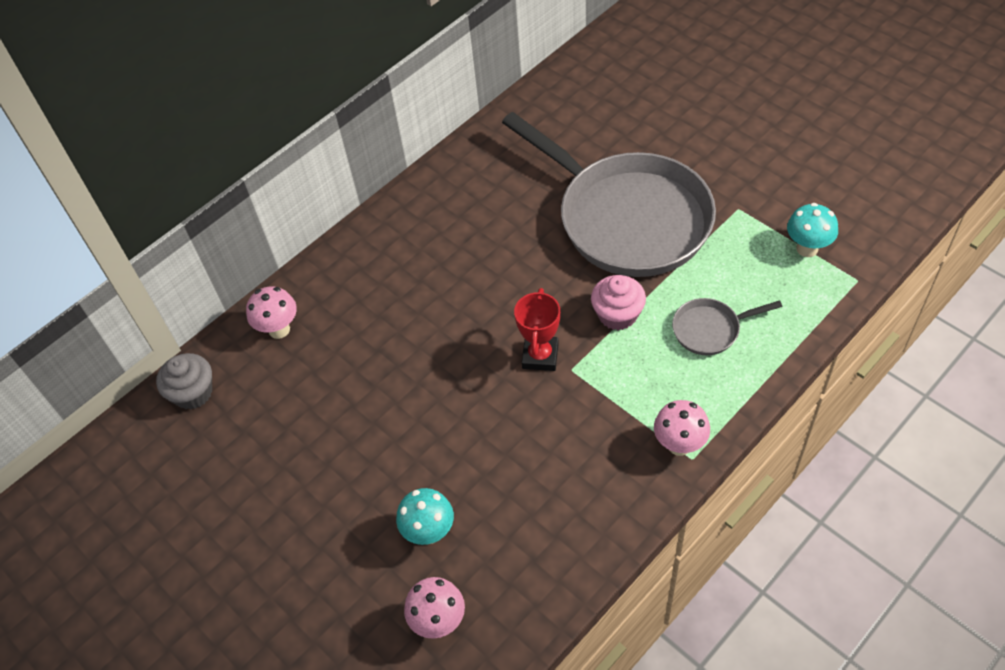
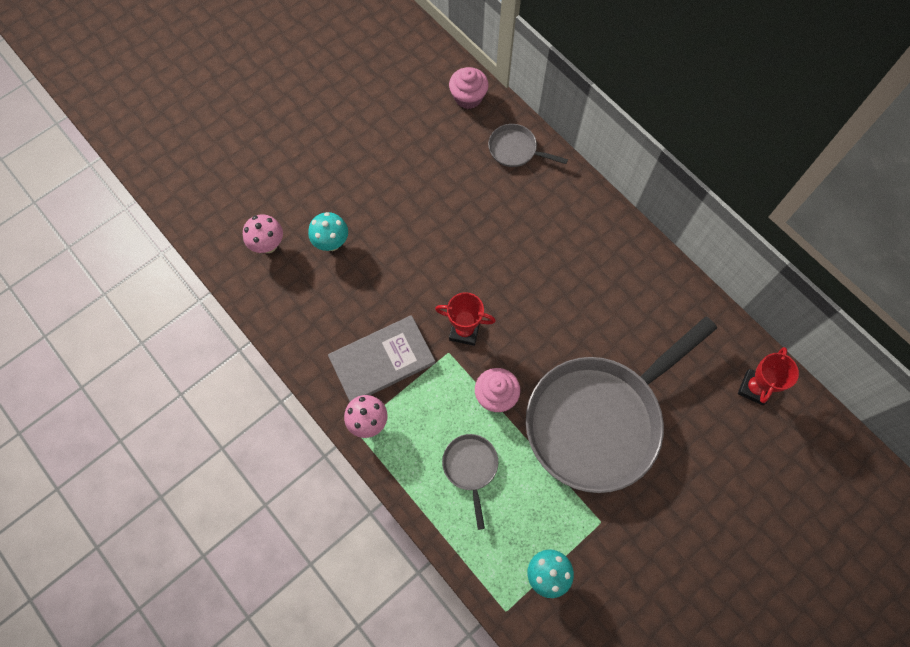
camera: 90 degrees right, 15 degrees up
grey cupcake [156,353,212,410] -> pink cupcake [449,67,489,109]
pink mushroom [246,286,297,339] -> grey pan [488,124,568,167]
none -> grey book [328,315,436,402]
none -> red trophy [738,347,799,405]

